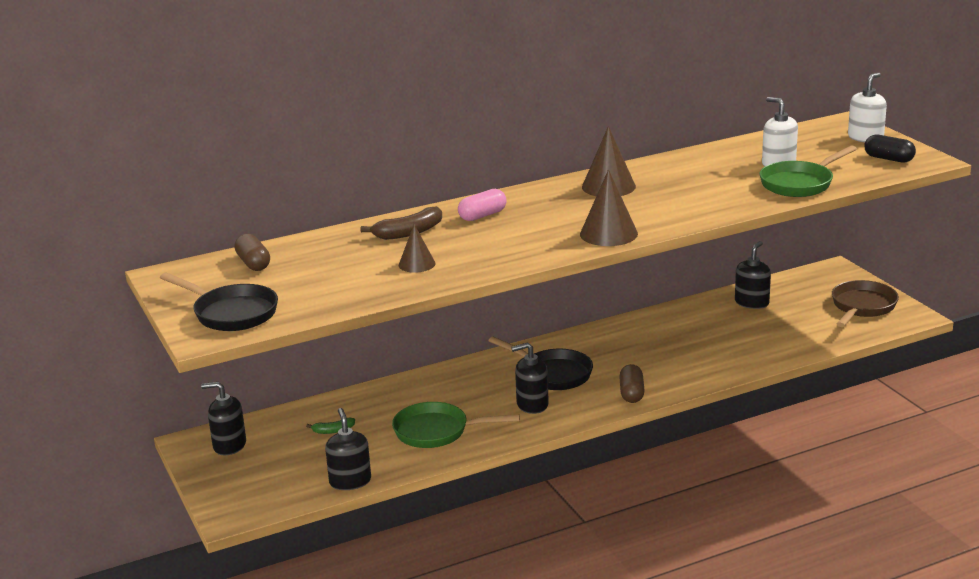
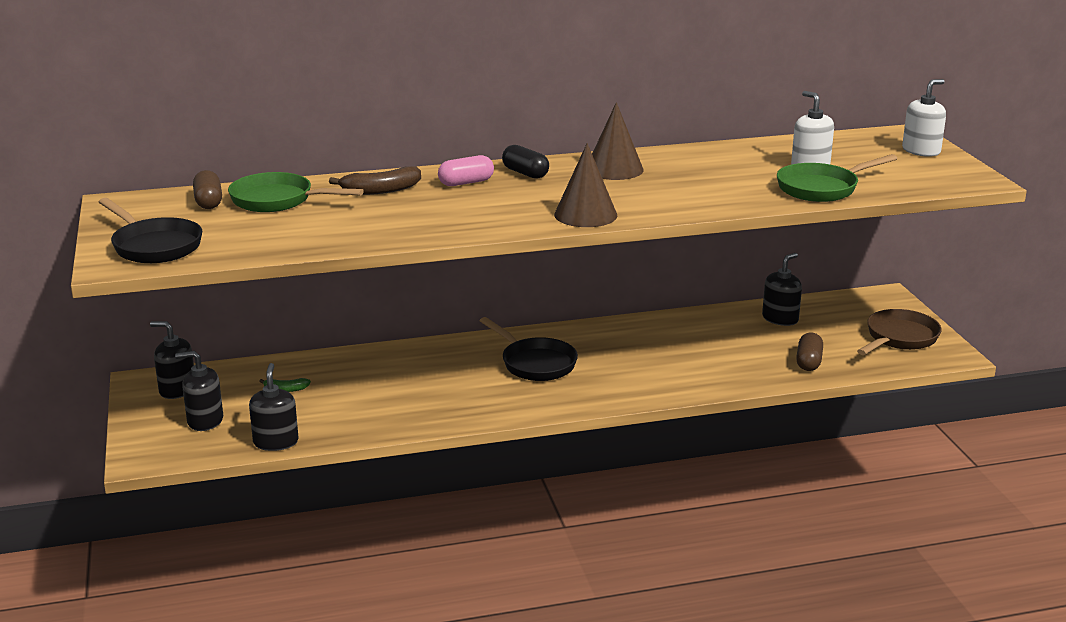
camera: 10 degrees right, 0 degrees up
green pan [392,402,520,448] -> green pan moved to [228,172,364,212]
brown cone [399,224,436,273] -> none
black soap dispenser [511,342,549,414] -> black soap dispenser moved to [175,351,223,431]
brown capsule [619,364,645,403] -> brown capsule moved to [796,333,823,371]
black capsule [864,135,916,163] -> black capsule moved to [502,145,549,179]

